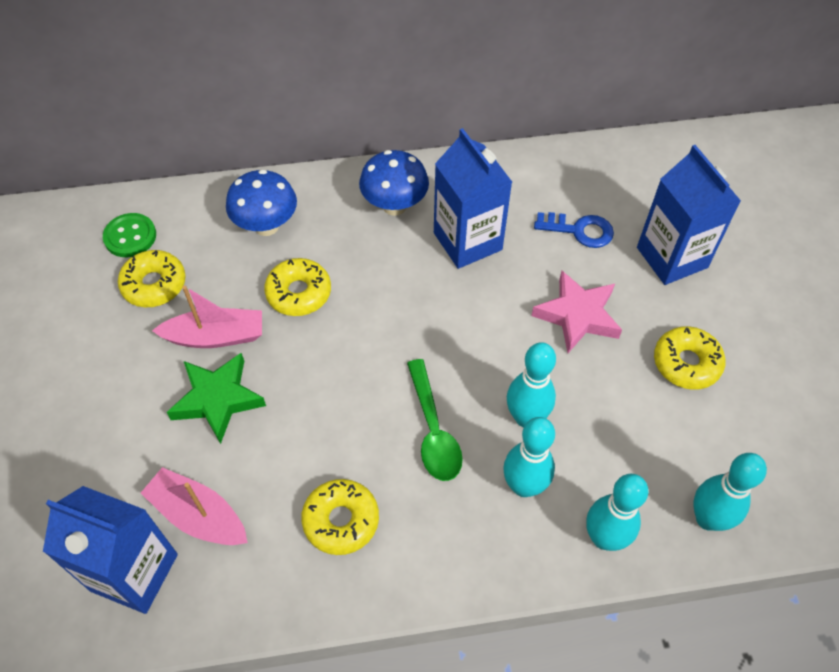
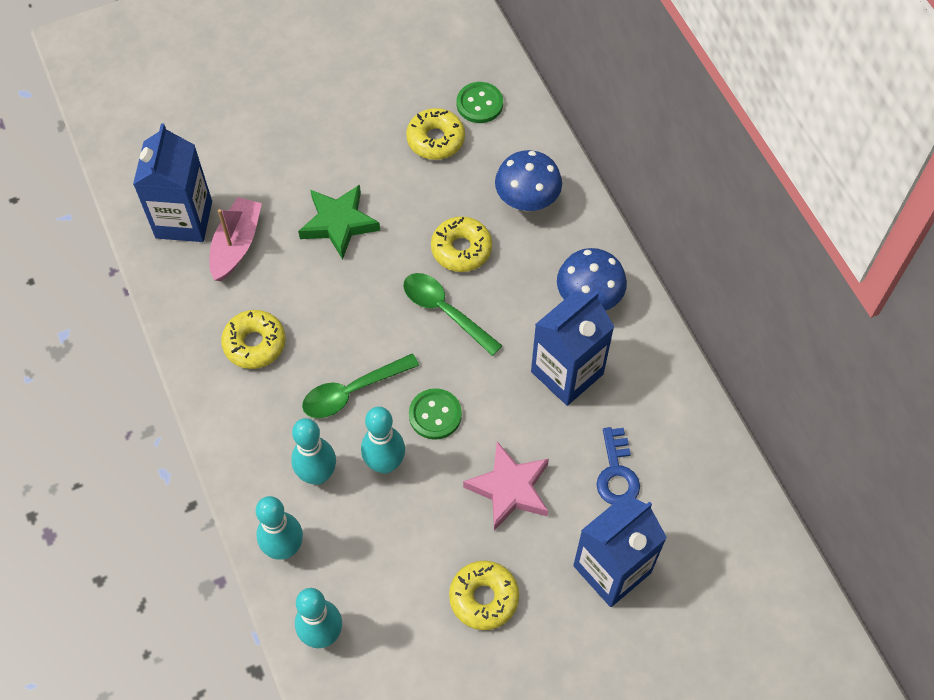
camera: 75 degrees right, 5 degrees up
pink boat [152,286,262,348] -> none
none -> green spoon [403,273,503,356]
none -> green button [409,388,462,440]

